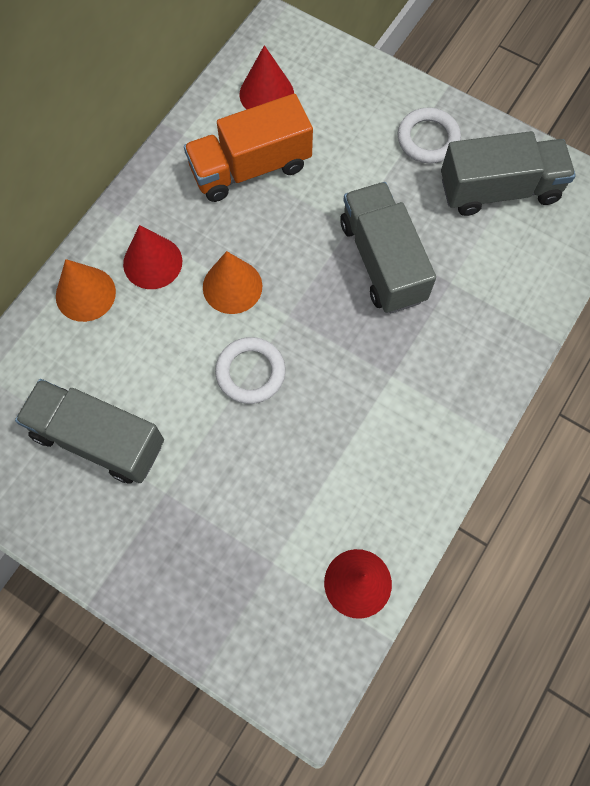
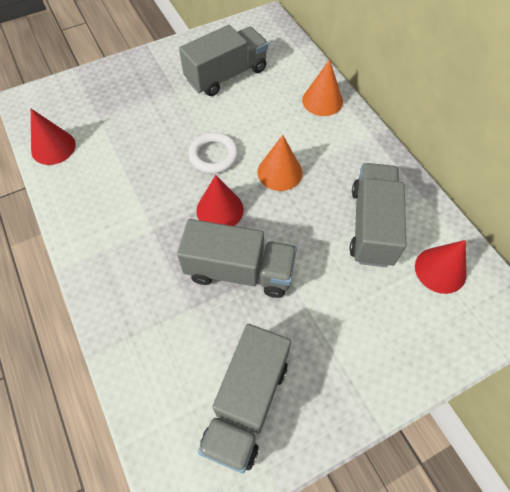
camera: 120 degrees right, 10 degrees down
red cone [123,225,182,289] -> red cone moved to [196,175,244,226]
orange truck [184,94,313,202] -> grey truck [350,163,406,267]
white ring [397,108,461,164] -> none

